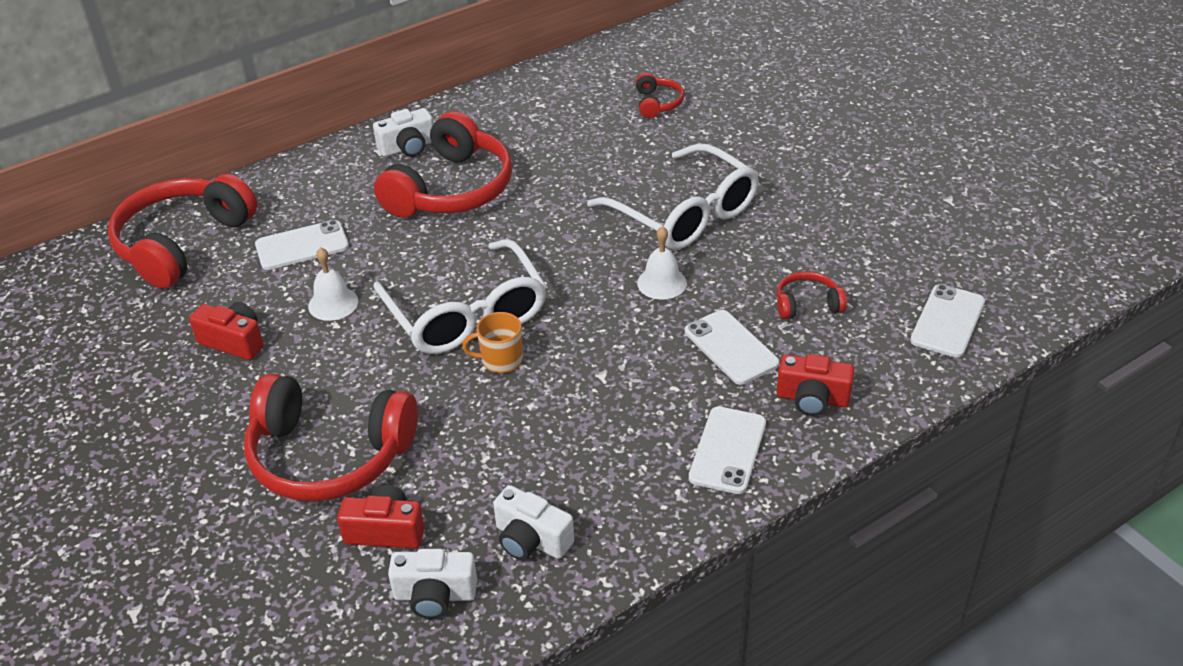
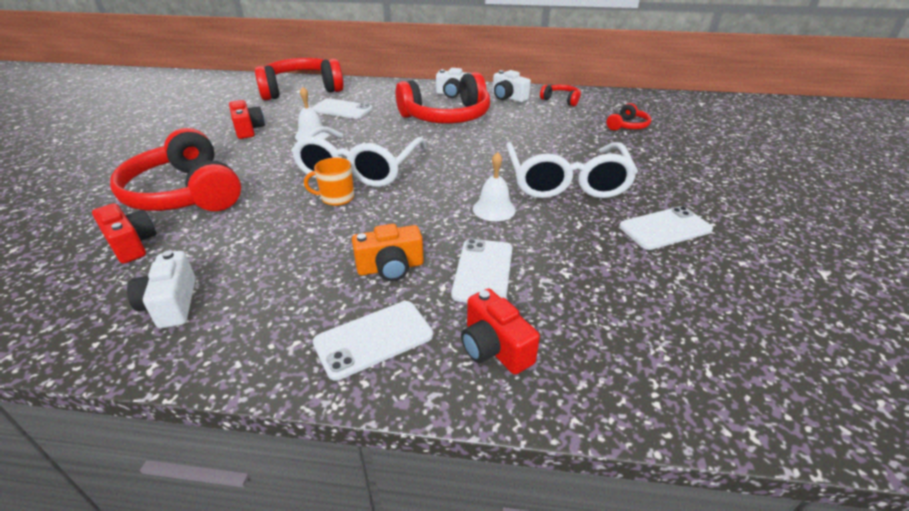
camera: 40 degrees right, 5 degrees down
white camera [388,549,477,619] -> white camera moved to [493,70,531,102]
orange mug [462,312,523,373] -> orange mug turned 45 degrees counterclockwise [304,158,354,206]
red headphones [777,271,847,319] -> red headphones moved to [540,84,581,106]
white phone [910,284,985,358] -> white phone moved to [619,206,713,250]
none -> orange camera [352,224,424,281]

